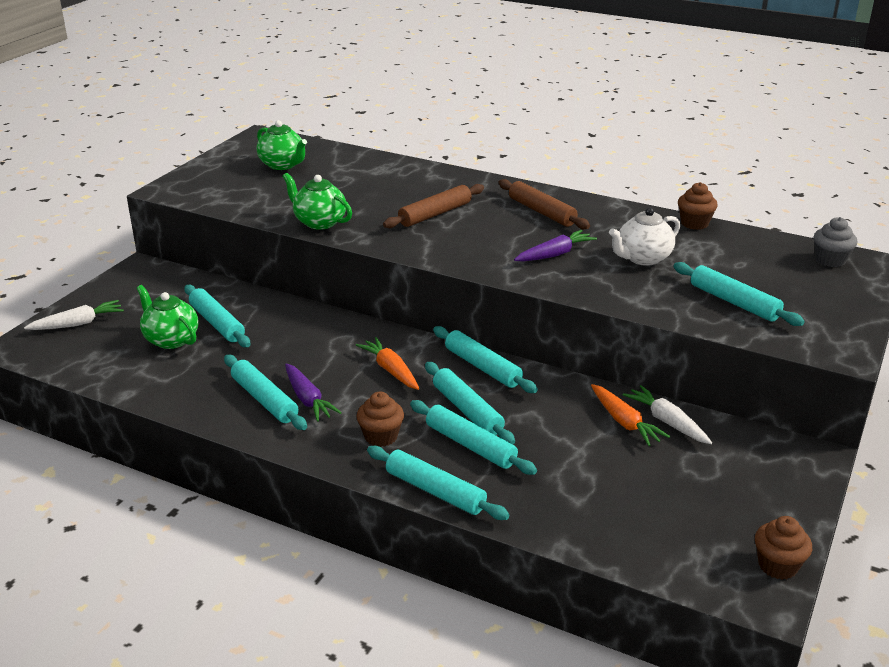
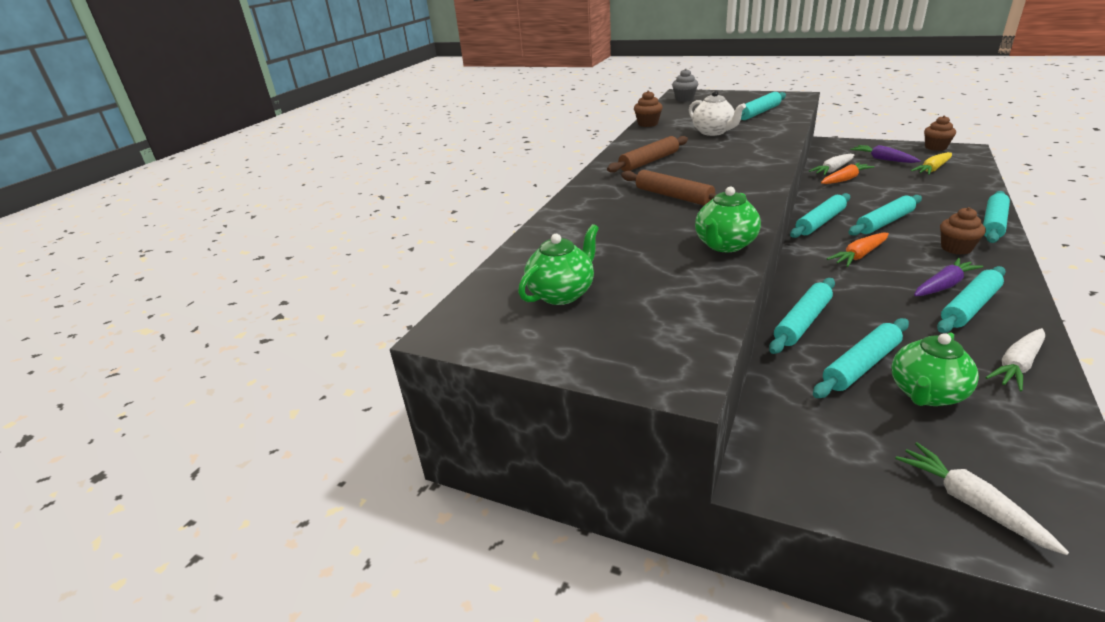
camera: 90 degrees left, 0 degrees up
turquoise rolling pin [410,400,537,475] -> turquoise rolling pin moved to [769,278,835,354]
purple carrot [514,230,597,262] -> purple carrot moved to [850,145,921,163]
none -> yellow carrot [911,152,952,175]
none -> white carrot [985,328,1045,391]

